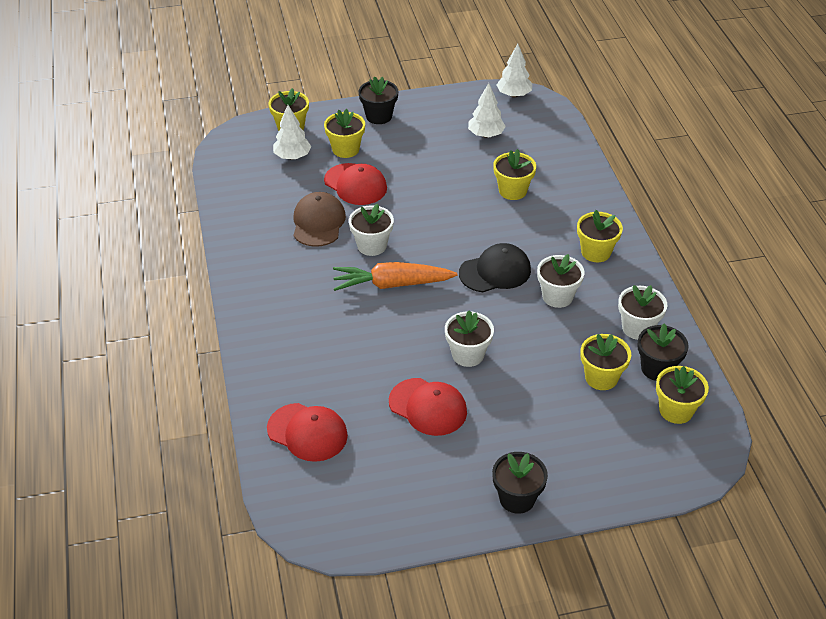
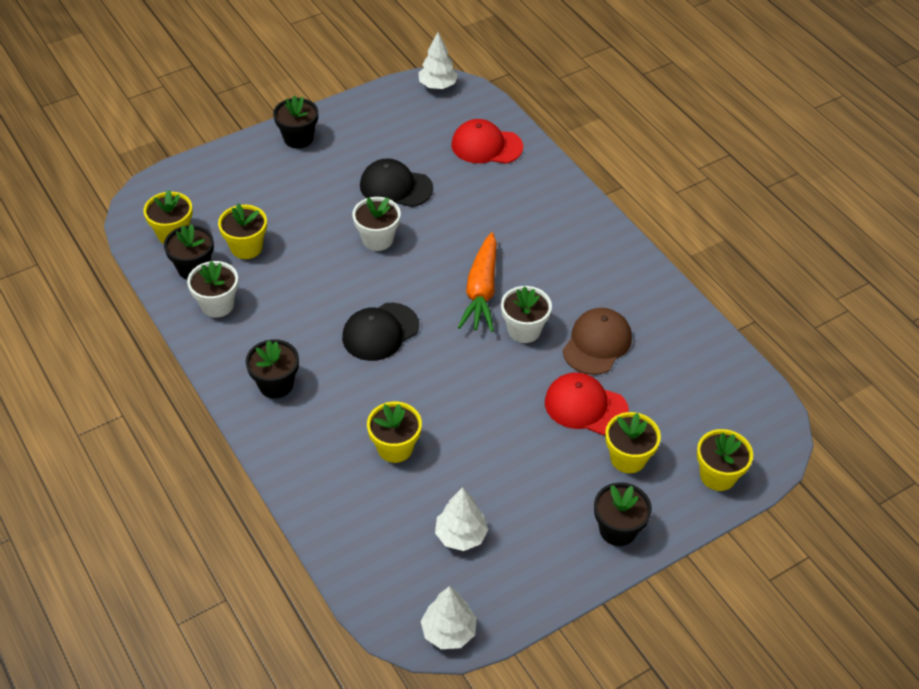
camera: 160 degrees right, 5 degrees up
white tree [273,105,311,160] -> white tree moved to [418,32,458,89]
brown cap [294,192,346,247] -> brown cap turned 135 degrees counterclockwise [563,308,632,375]
orange carrot [333,262,457,291] -> orange carrot turned 120 degrees clockwise [458,232,497,332]
red cap [389,378,467,436] -> black cap [360,158,433,207]
white flower pot [537,254,585,308] -> none
yellow flower pot [577,210,623,262] -> black flower pot [246,339,299,399]

